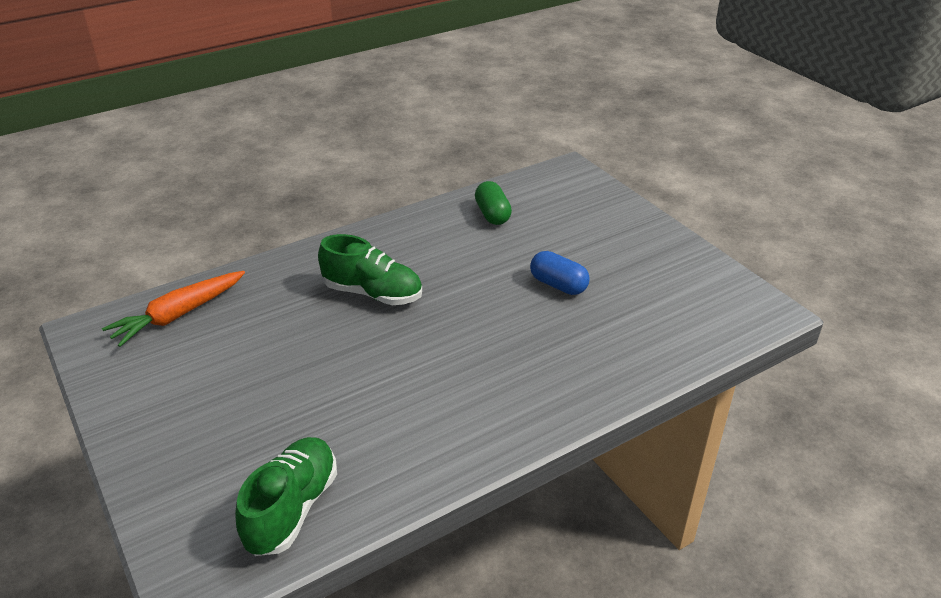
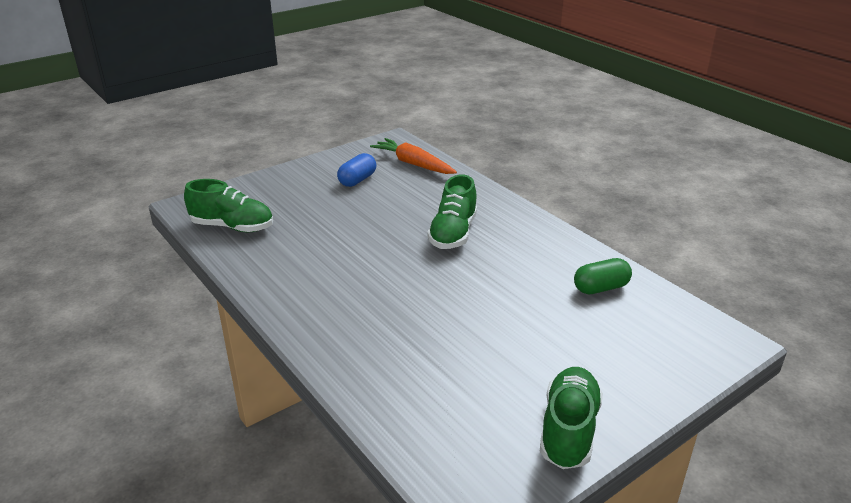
camera: 85 degrees right, 5 degrees down
blue capsule [530,251,590,295] -> blue capsule moved to [337,153,376,187]
none -> green shoe [540,367,603,469]

